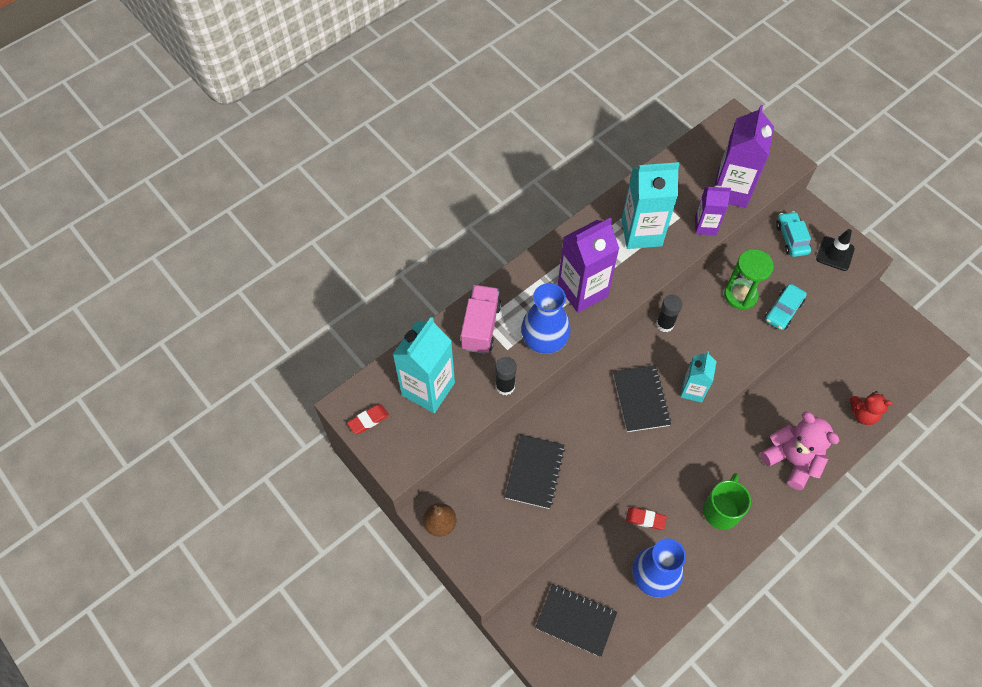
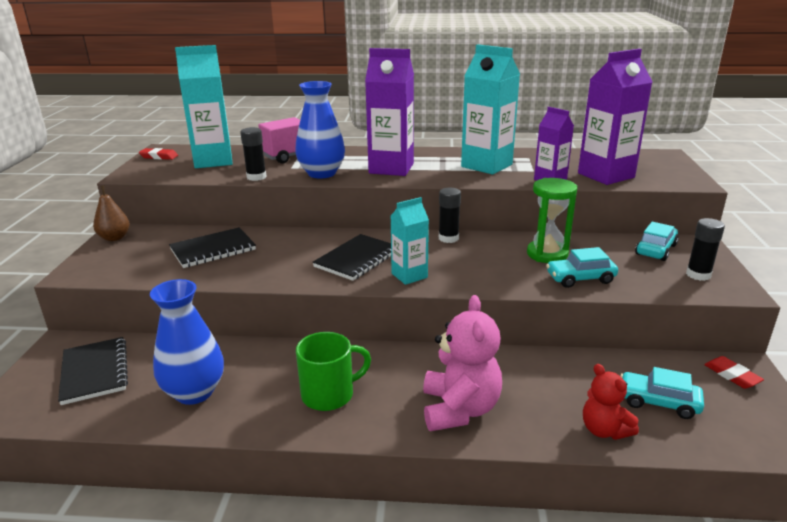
camera: 45 degrees right, 35 degrees down
red eraser [626,507,667,530] -> red eraser moved to [704,356,764,389]
black traffic cone [816,229,855,271] -> black glue stick [686,218,725,281]
none -> turquoise car [620,367,704,419]

